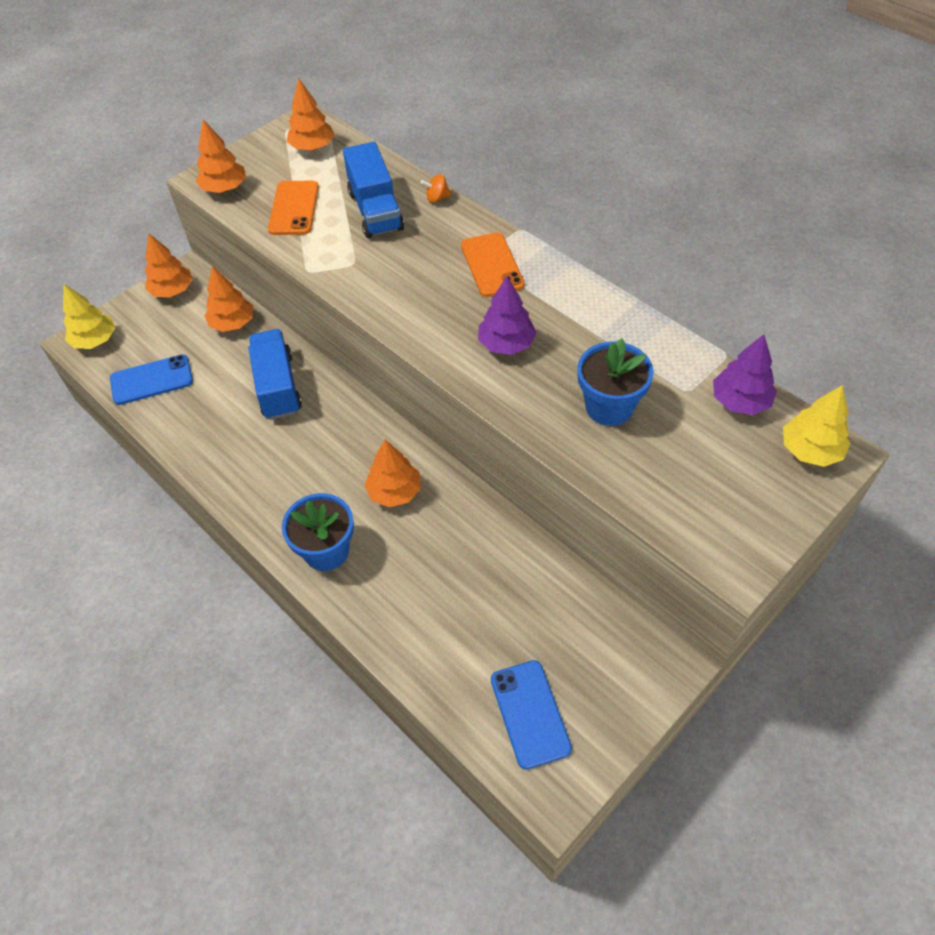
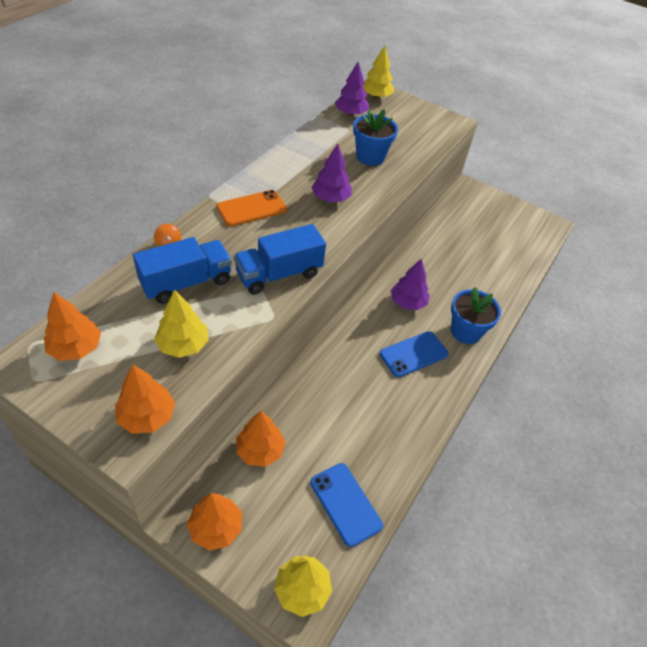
camera: 110 degrees left, 5 degrees down
blue truck [248,329,302,420] -> blue truck moved to [234,224,326,295]
orange phone [268,181,319,235] -> yellow tree [154,290,209,358]
orange tree [364,440,421,507] -> purple tree [390,259,430,310]
blue phone [491,660,572,769] -> blue phone moved to [380,331,449,377]

